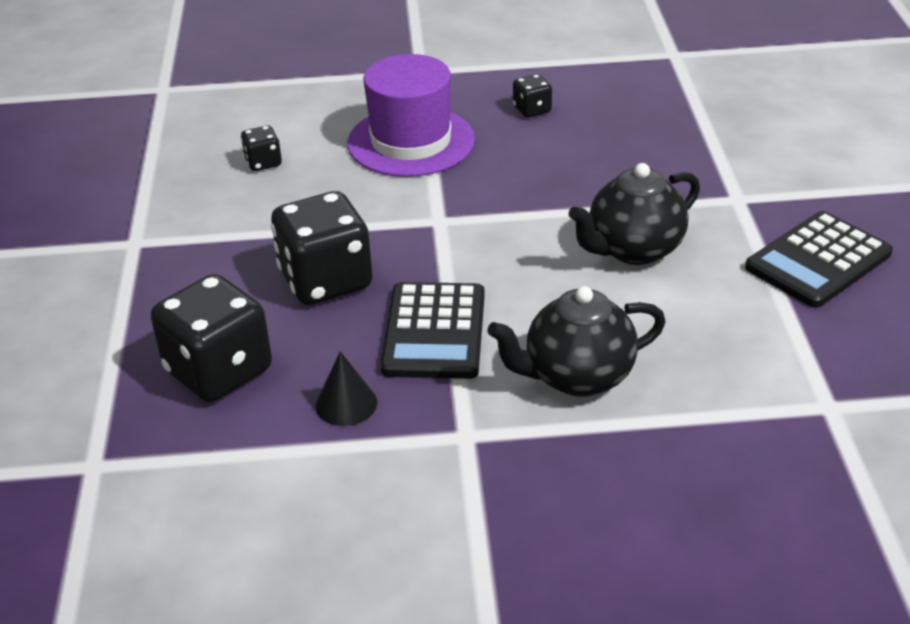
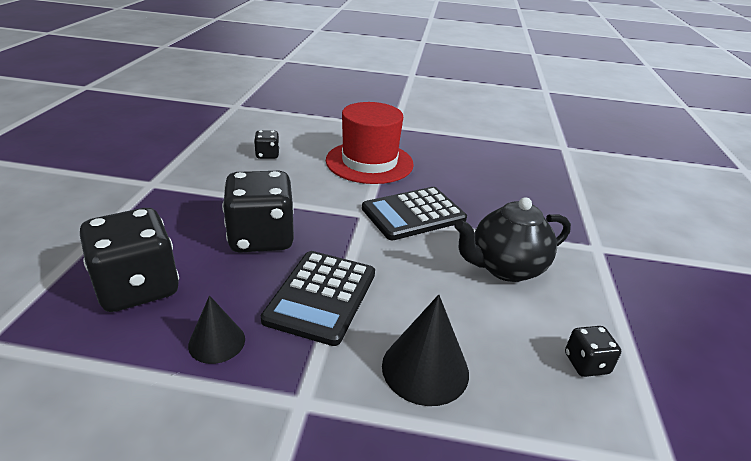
camera: 10 degrees right, 5 degrees down
purple hat [348,54,475,177] -> red hat [326,102,414,184]
black teapot [487,286,666,397] -> black cone [382,294,469,406]
black dice [513,74,552,118] -> black dice moved to [565,326,621,377]
black calculator [745,211,893,308] -> black calculator moved to [362,187,467,241]

